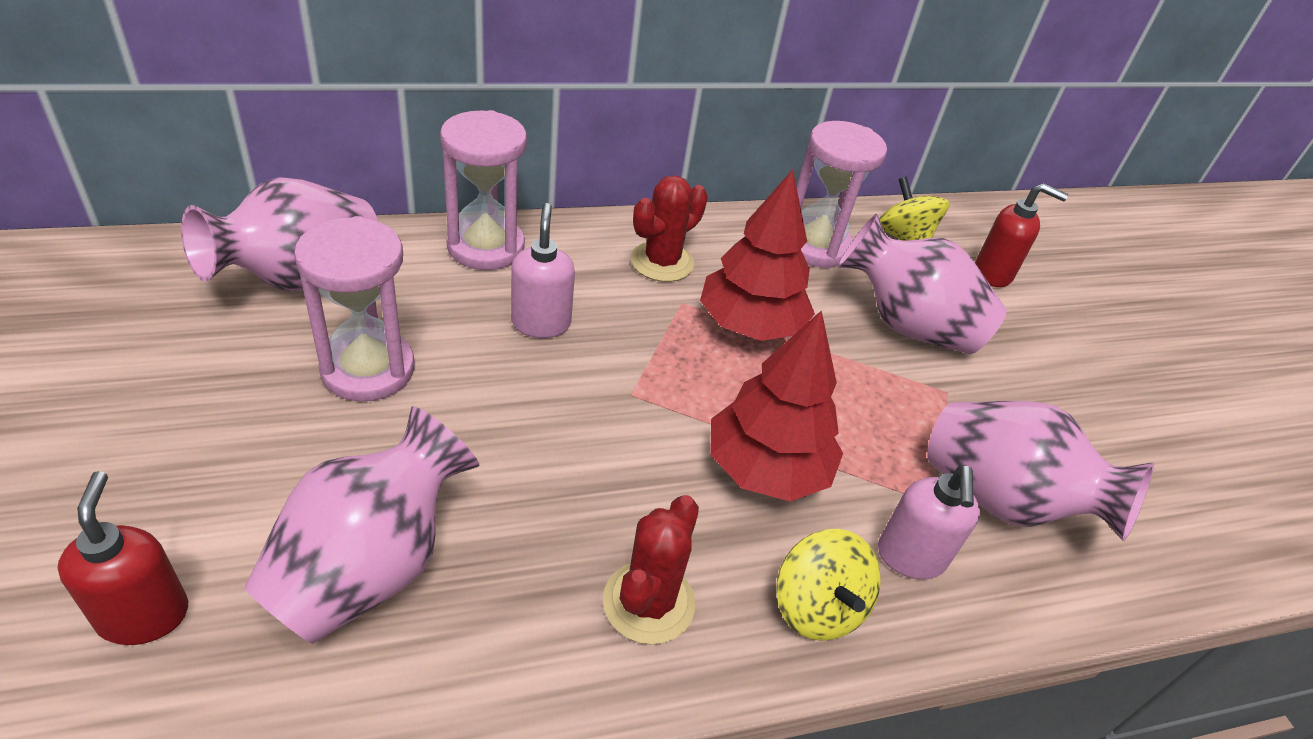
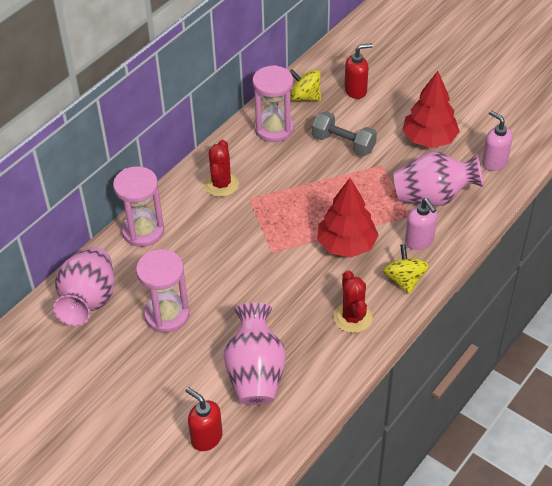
camera: 30 degrees left, 5 degrees up
pink soap dispenser [511,203,575,338] -> pink soap dispenser moved to [482,111,513,171]
red tree [700,170,815,341] -> red tree moved to [403,71,460,148]
yellow spinning top [776,529,881,641] -> yellow spinning top turned 135 degrees counterclockwise [383,244,429,294]
pink vase [837,214,1007,354] -> grey dumbbell [312,111,377,156]

